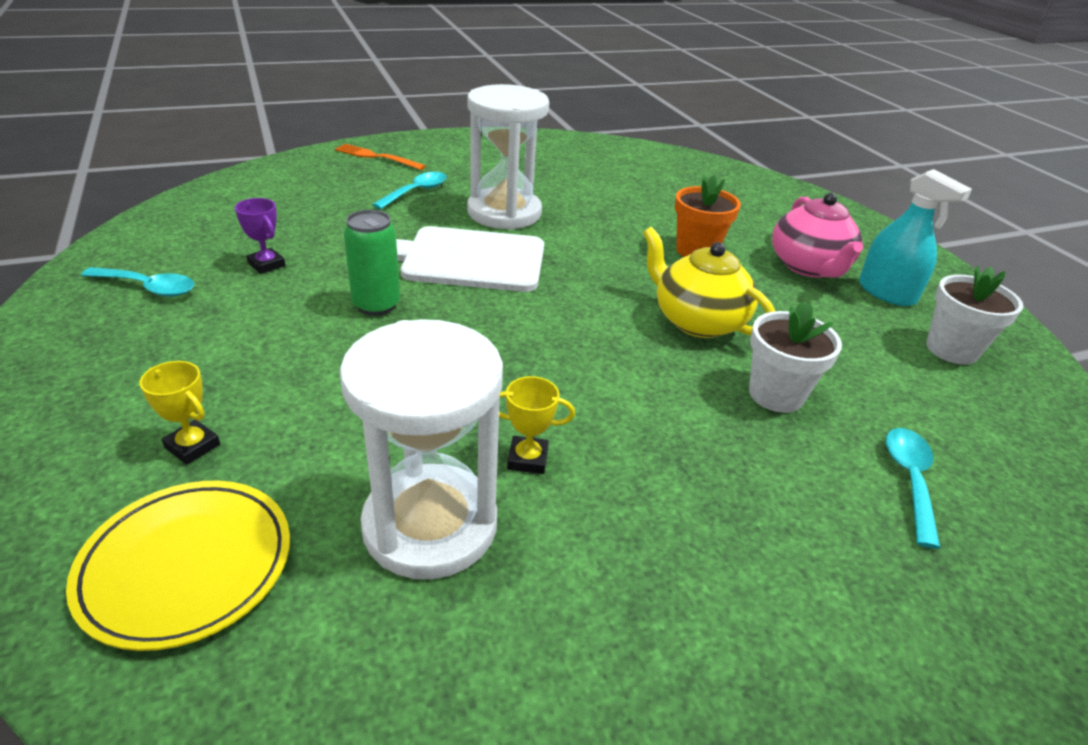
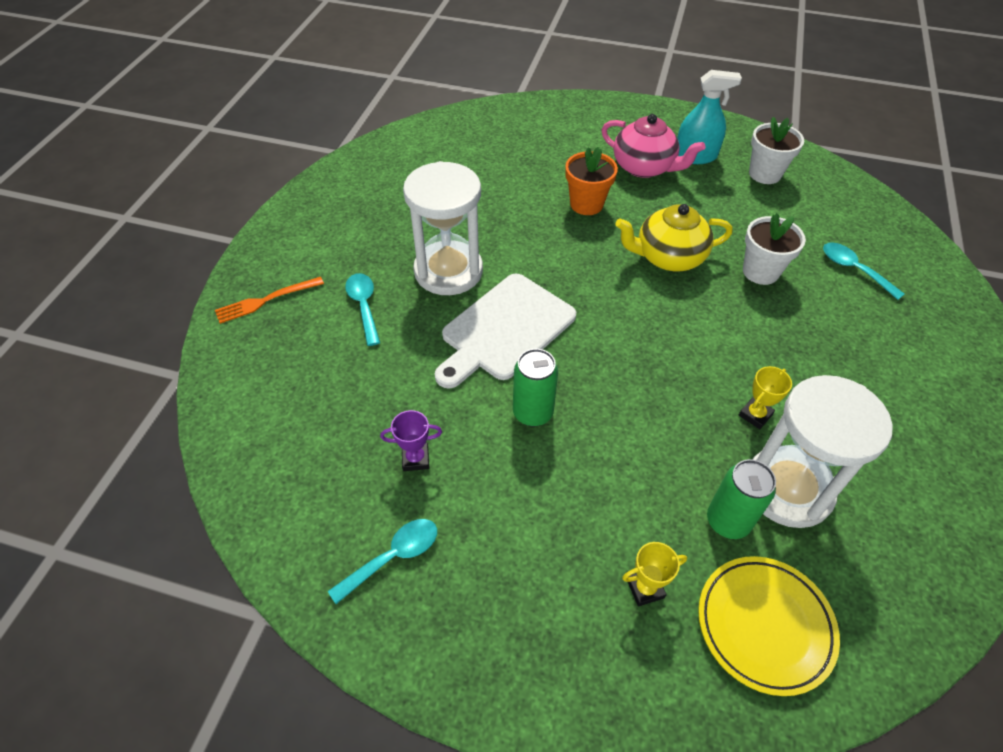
camera: 50 degrees left, 15 degrees up
none -> green can [707,459,776,539]

